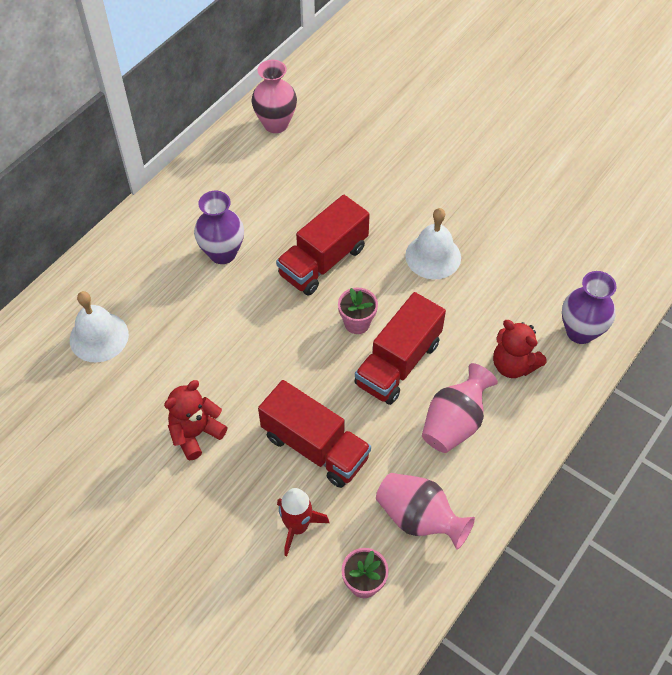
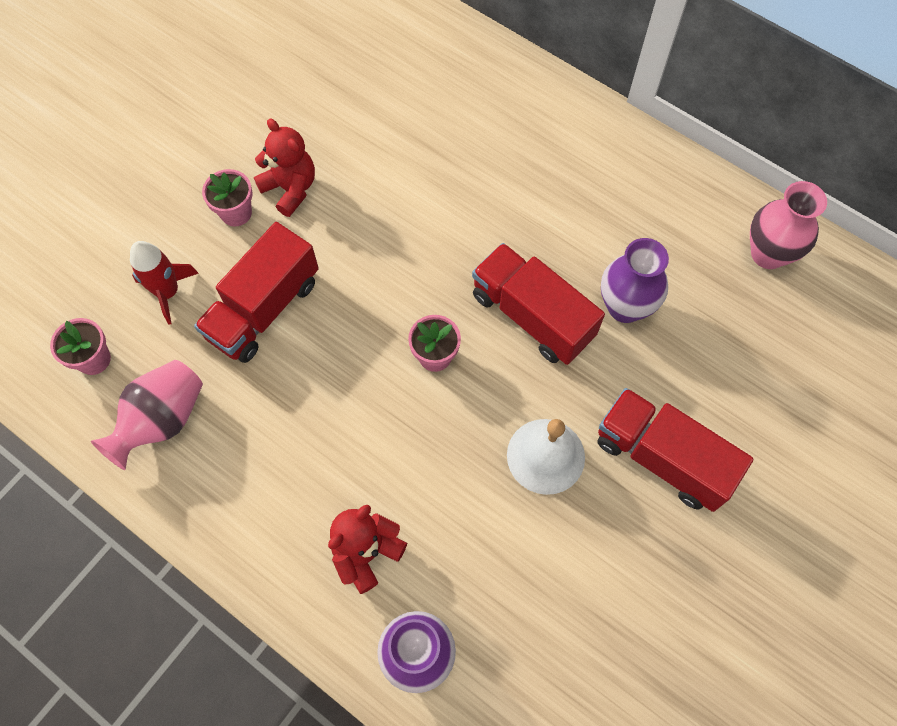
camera: 90 degrees right, 10 degrees up
white bell [70,291,129,363] -> none
purple vase [194,191,244,264] -> purple vase moved to [601,238,669,323]
red truck [354,292,446,405] -> red truck moved to [598,388,754,512]
pink vase [422,363,498,453] -> none
none -> pink flower pot [202,169,252,226]

